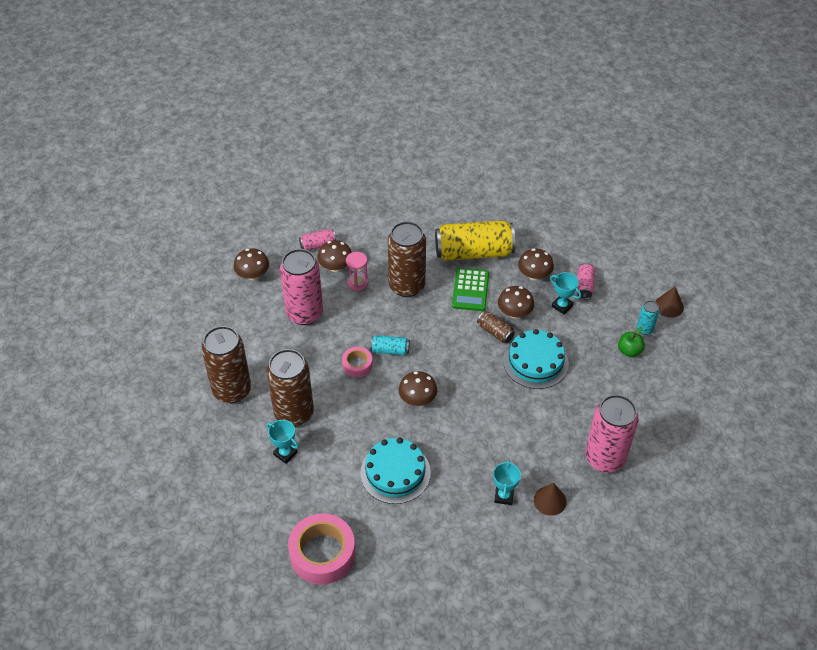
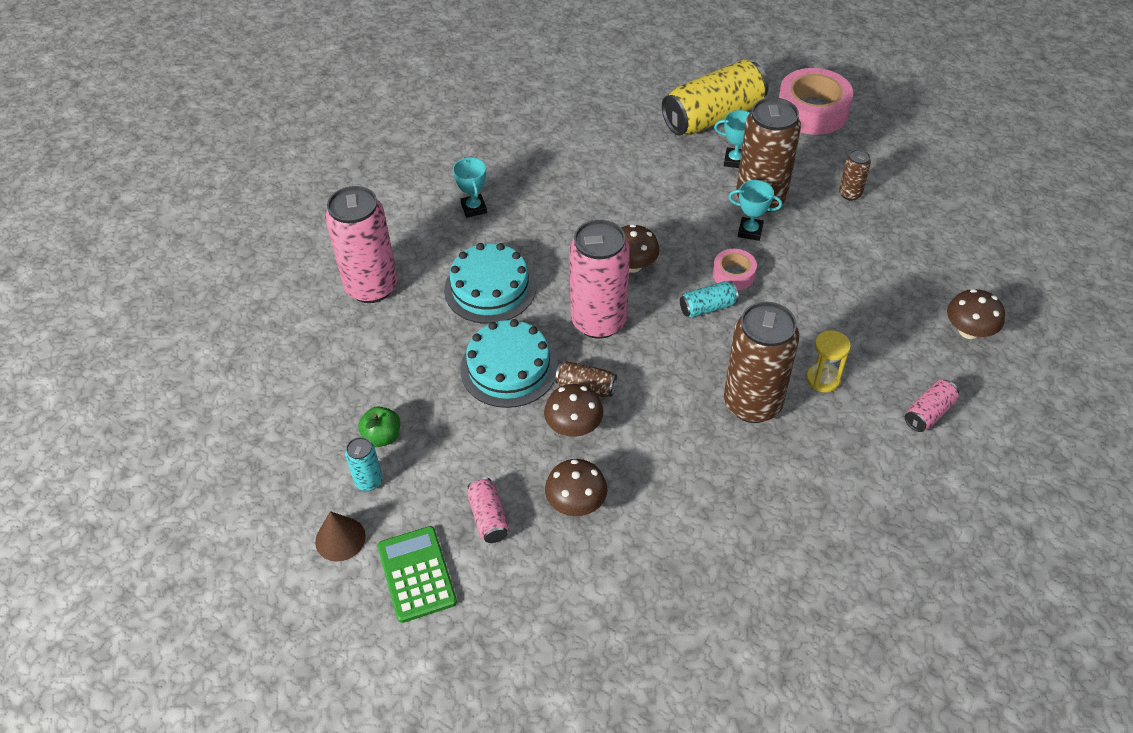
camera: 155 degrees right, 0 degrees up
brown can [201,326,251,403] -> brown can [839,149,871,201], size x0.46
pink can [280,249,323,325] -> pink can moved to [569,220,630,339]
pink tape [288,513,355,585] -> pink tape moved to [779,68,853,135]
brown mushroom [317,240,352,272] -> none
pink hourglass [346,252,368,291] -> yellow hourglass [806,330,851,392]
turquoise cake [360,438,431,504] -> turquoise cake moved to [444,243,536,324]
yellow can [435,220,515,261] -> yellow can moved to [662,60,769,136]
green calculator [452,268,489,311] -> green calculator moved to [378,526,457,623]
brown cone [534,483,567,516] -> none
turquoise trophy [550,272,581,314] -> turquoise trophy moved to [728,180,782,241]

